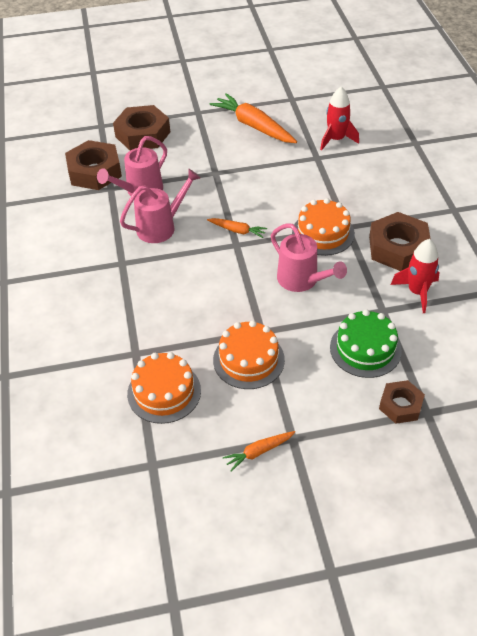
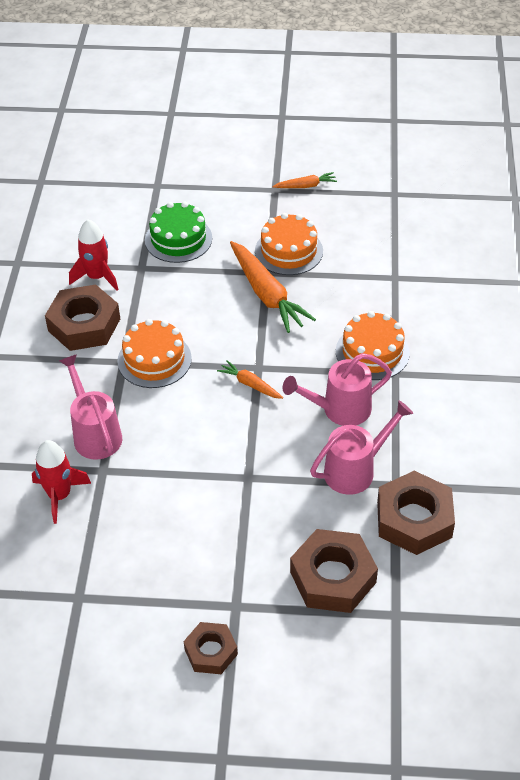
camera: 165 degrees left, 0 degrees up
orange cake [127,352,201,424] -> orange cake moved to [336,311,410,380]
orange carrot [210,93,297,143] -> orange carrot moved to [230,241,316,333]
pink watering can [271,223,347,292] -> pink watering can moved to [59,354,122,460]
brown nut [379,380,425,424] -> brown nut moved to [184,622,238,674]

